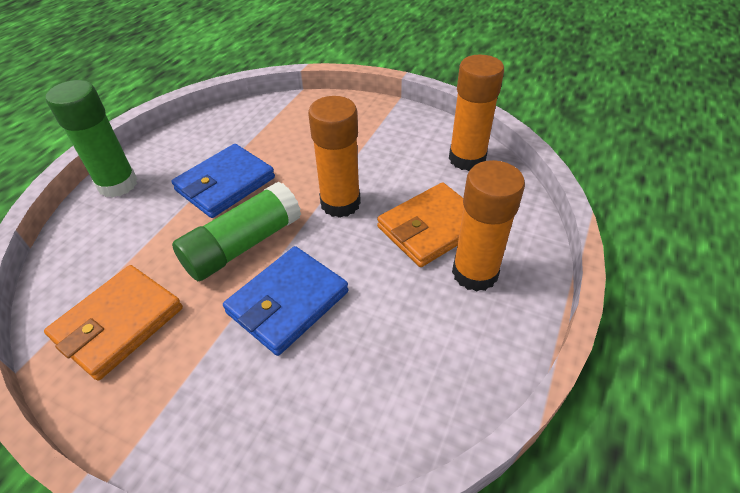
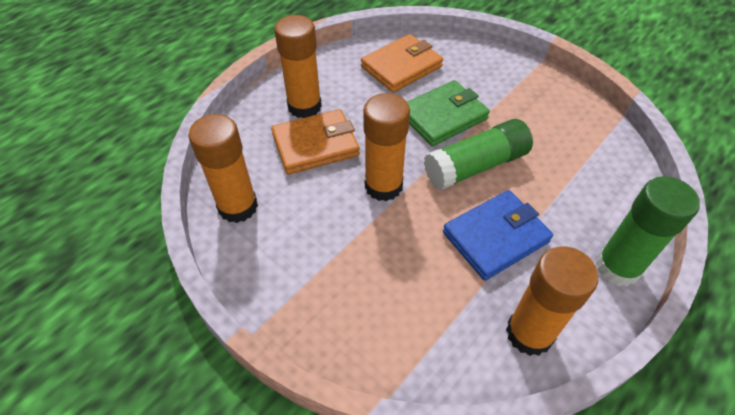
camera: 165 degrees left, 5 degrees up
orange wallet [44,265,183,381] -> orange wallet moved to [361,34,443,93]
blue wallet [223,246,348,356] -> green wallet [407,80,490,146]
none -> orange glue stick [506,246,598,356]

